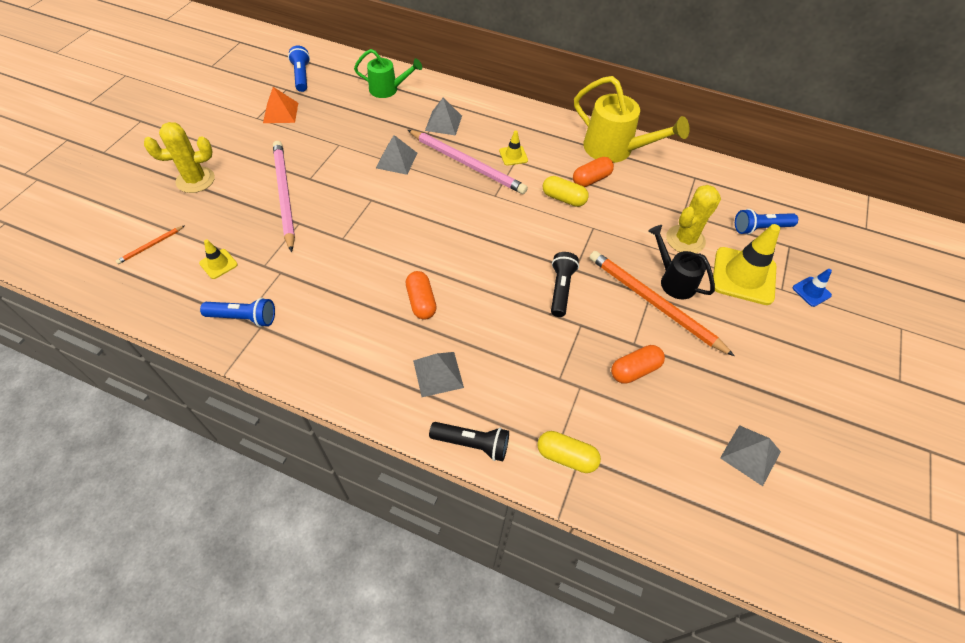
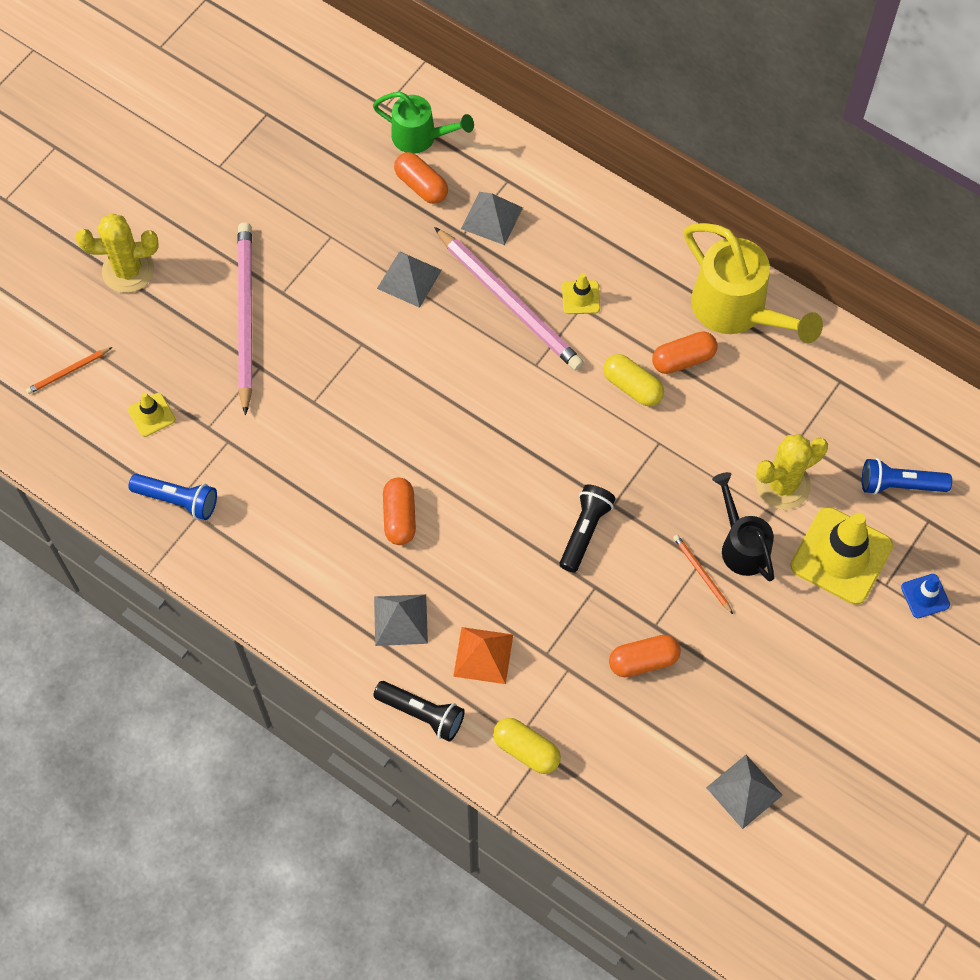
camera: 15 degrees right, 10 degrees up
orange pyramid [263,87,298,123] -> orange pyramid moved to [453,627,513,684]
blue flashlight [288,46,310,92] -> none
orange pencil [589,251,734,356] -> orange pencil [673,535,733,614], size x0.44
none -> orange capsule [394,152,448,204]

